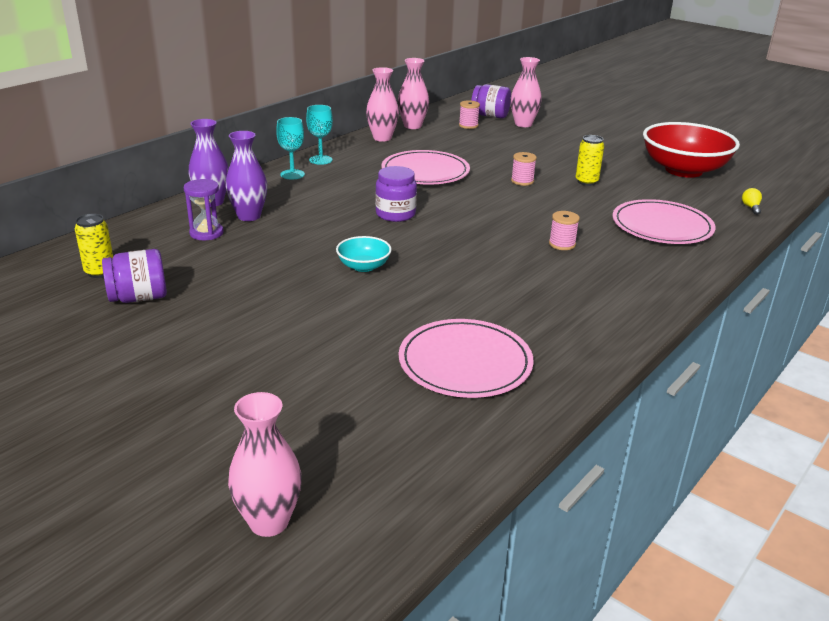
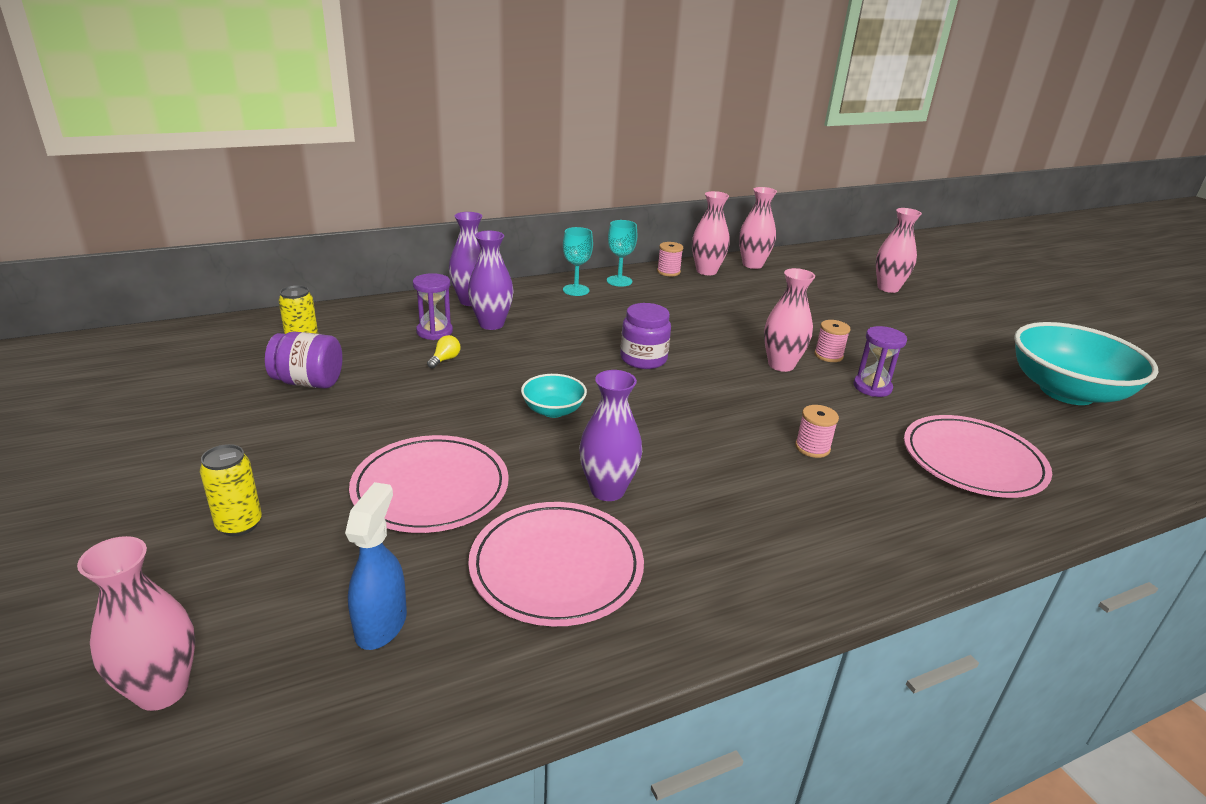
camera: 25 degrees right, 0 degrees up
pink plate [382,150,470,184] -> pink plate moved to [349,435,509,533]
pink spool [459,100,480,129] -> pink spool moved to [657,242,683,276]
purple jar [471,84,511,118] -> none
yellow can [575,135,604,186] -> yellow can moved to [200,444,262,536]
red bowl [643,122,740,178] -> turquoise bowl [1014,322,1158,405]
yellow light bulb [742,188,762,215] -> yellow light bulb moved to [427,335,460,369]
none -> blue spray bottle [345,482,407,650]
none -> purple vase [579,370,642,501]
none -> pink vase [764,268,815,372]
none -> purple hourglass [853,326,907,397]

